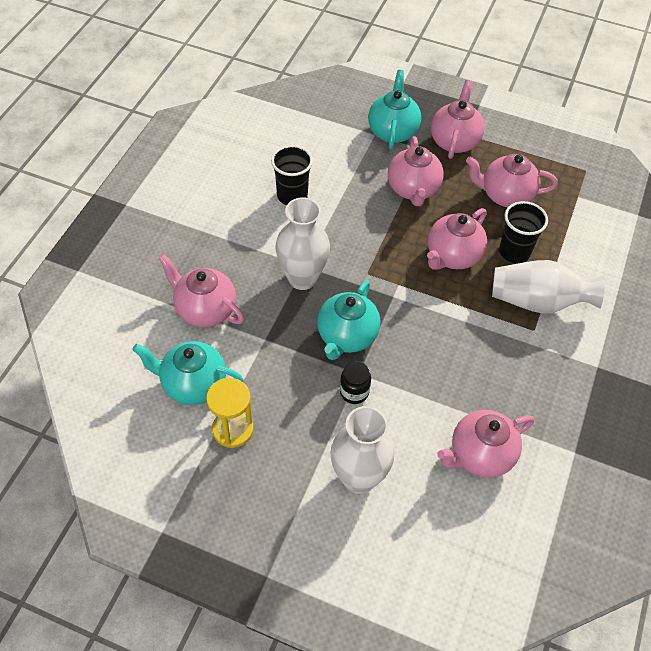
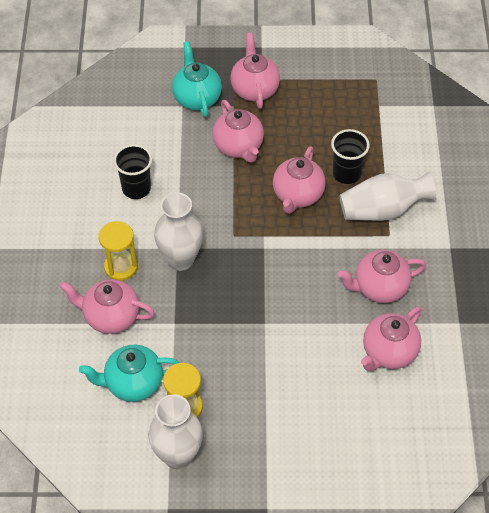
camera: 20 degrees left, 0 degrees up
turquoise teapot [317,280,380,360] -> none
white vase [330,406,394,494] -> white vase moved to [148,394,203,469]
black jar [340,361,371,404] -> none
pink teapot [466,154,558,207] -> pink teapot moved to [337,250,426,303]
none -> yellow hourglass [99,221,138,281]

